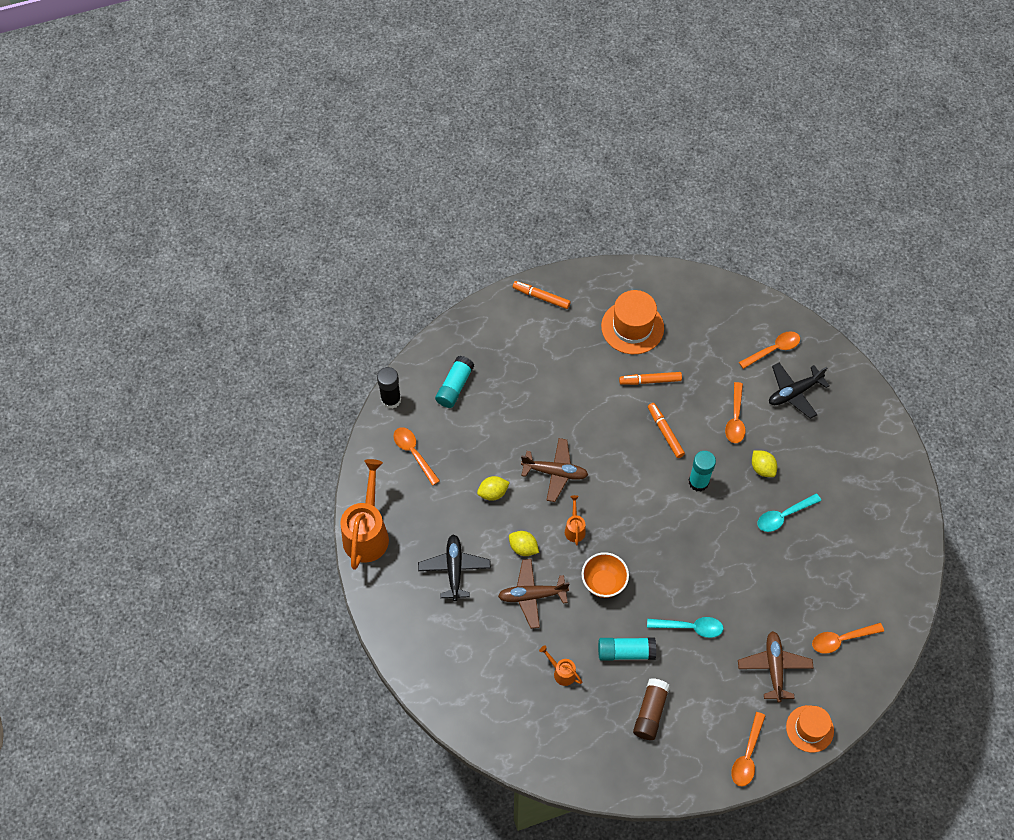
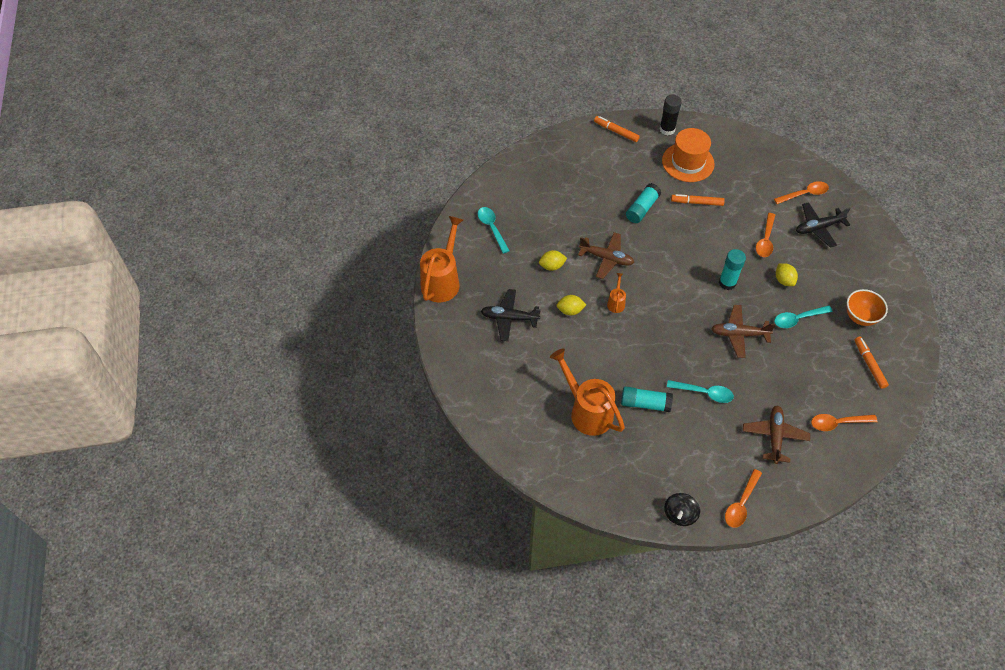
camera: 10 degrees right, 5 degrees down
black glue stick [377,367,401,409] -> black glue stick moved to [659,95,682,135]
orange spoon [394,427,440,486] -> turquoise spoon [478,207,510,253]
black plane [418,534,491,601] -> black plane turned 90 degrees counterclockwise [481,289,541,341]
turquoise glue stick [435,356,474,408] -> turquoise glue stick moved to [626,183,662,223]
brown plane [498,559,569,629] -> brown plane moved to [711,305,776,358]
yellow lemon [509,531,539,556] -> yellow lemon turned 45 degrees counterclockwise [556,295,587,315]
orange watering can [539,645,582,686] -> orange watering can [550,348,625,436], size x2.19
orange bowl [582,552,629,598] -> orange bowl moved to [846,289,888,326]
brown glue stick [633,678,670,740] -> none
orange marker [648,403,685,458] -> orange marker moved to [855,337,889,389]
orange hat [786,705,834,753] -> none
none -> black spinning top [664,493,700,526]

